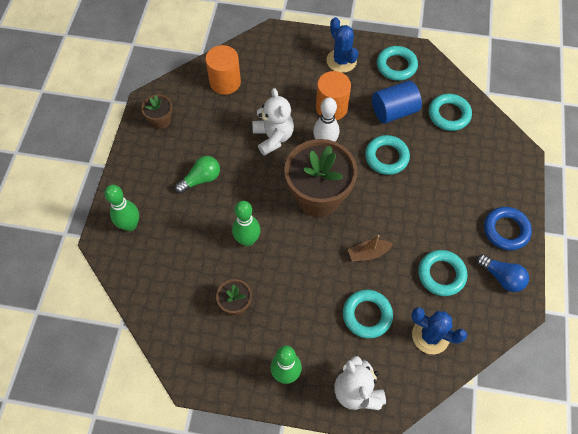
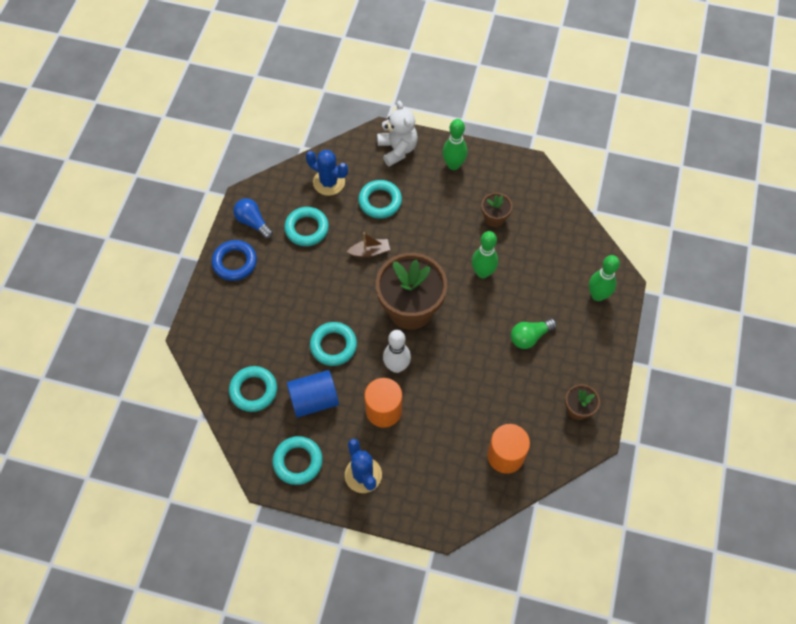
camera: 175 degrees left, 0 degrees up
white teddy bear [252,88,294,156] -> none

